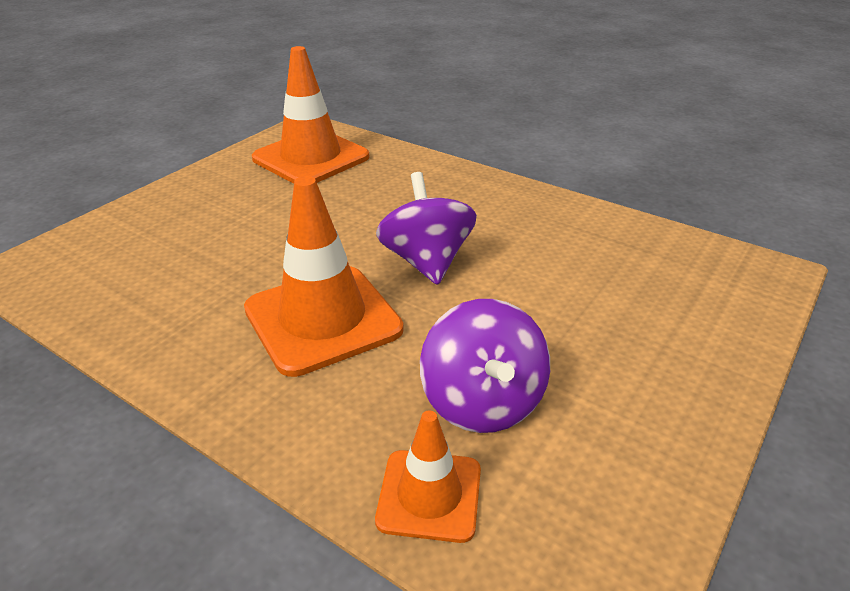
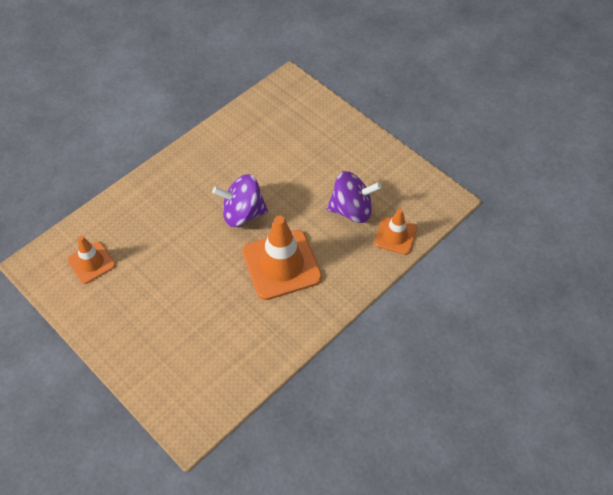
camera: 80 degrees left, 20 degrees up
orange traffic cone [252,46,369,184] -> orange traffic cone [68,236,116,284], size x0.57

